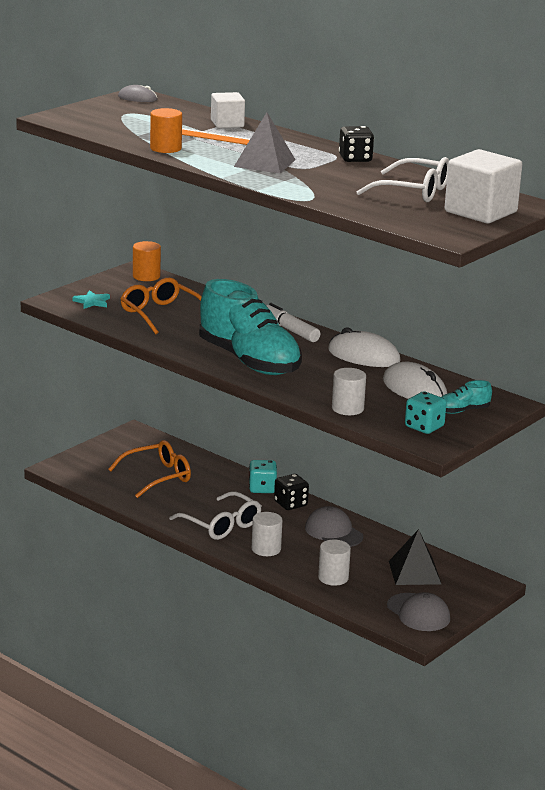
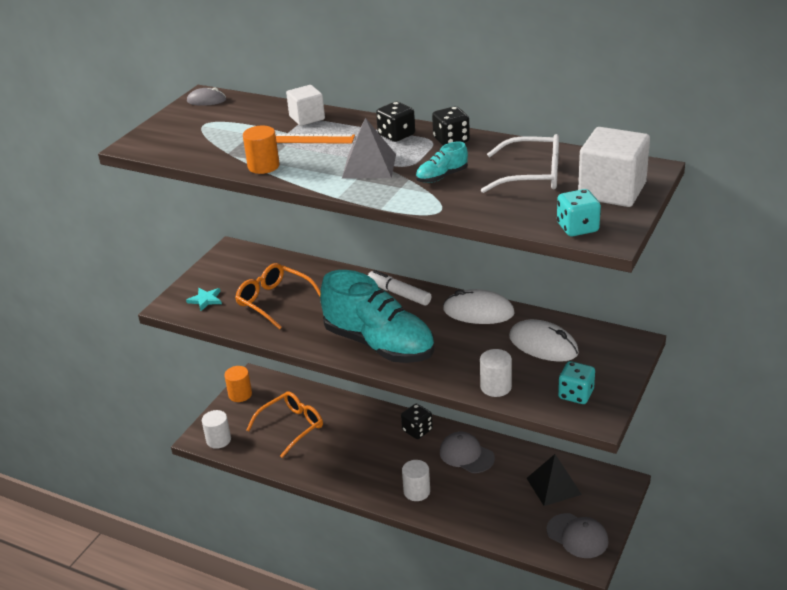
camera: 10 degrees left, 10 degrees up
orange cylinder [133,241,161,281] -> orange cylinder moved to [224,366,252,402]
white glasses [169,491,261,540] -> none
turquoise dice [249,460,277,493] -> turquoise dice moved to [557,189,601,236]
white cylinder [318,540,351,586] -> white cylinder moved to [202,410,231,449]
turquoise shoe [442,380,492,414] -> turquoise shoe moved to [416,141,468,183]
none -> black dice [376,102,415,142]

